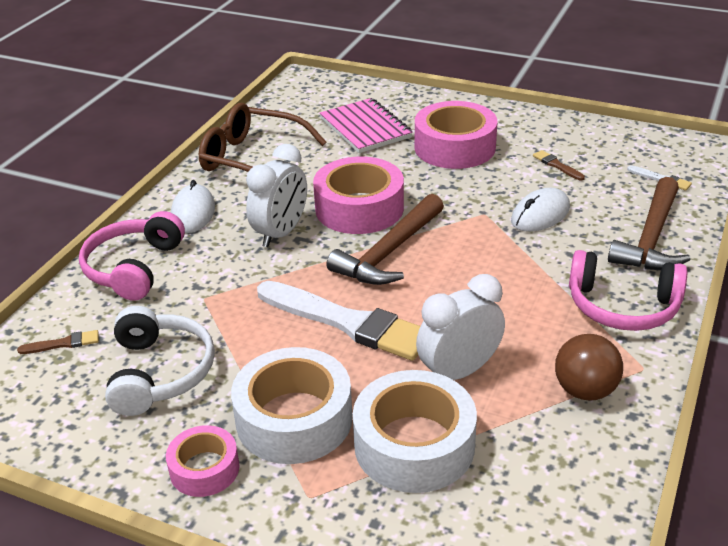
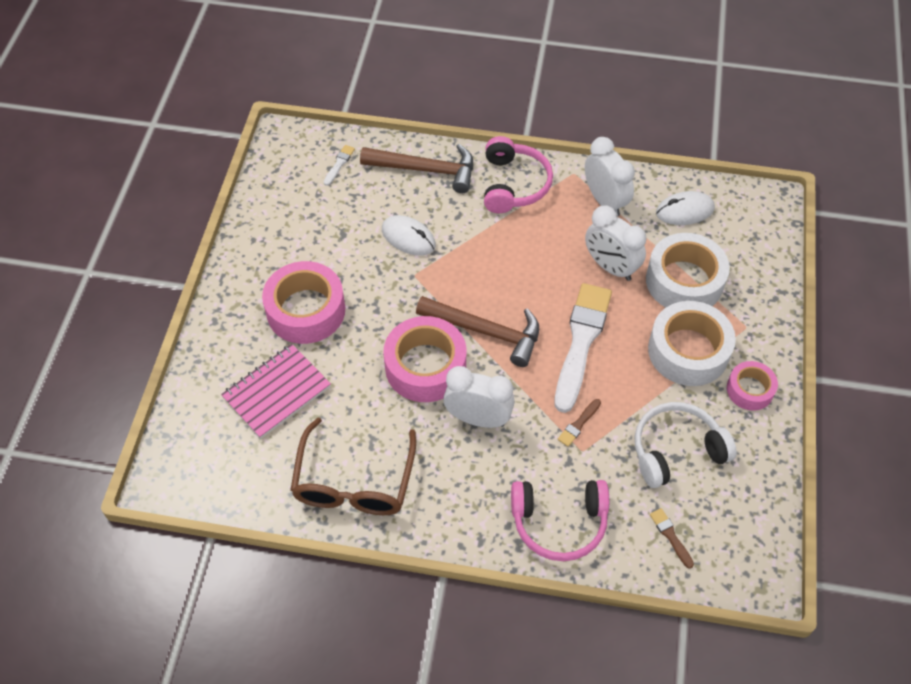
camera: 105 degrees left, 20 degrees up
white mouse [171,180,215,233] -> white mouse moved to [656,191,715,225]
brown brush [533,150,585,181] -> brown brush moved to [558,399,601,447]
brown ball [555,334,623,401] -> white clock [585,137,635,217]

